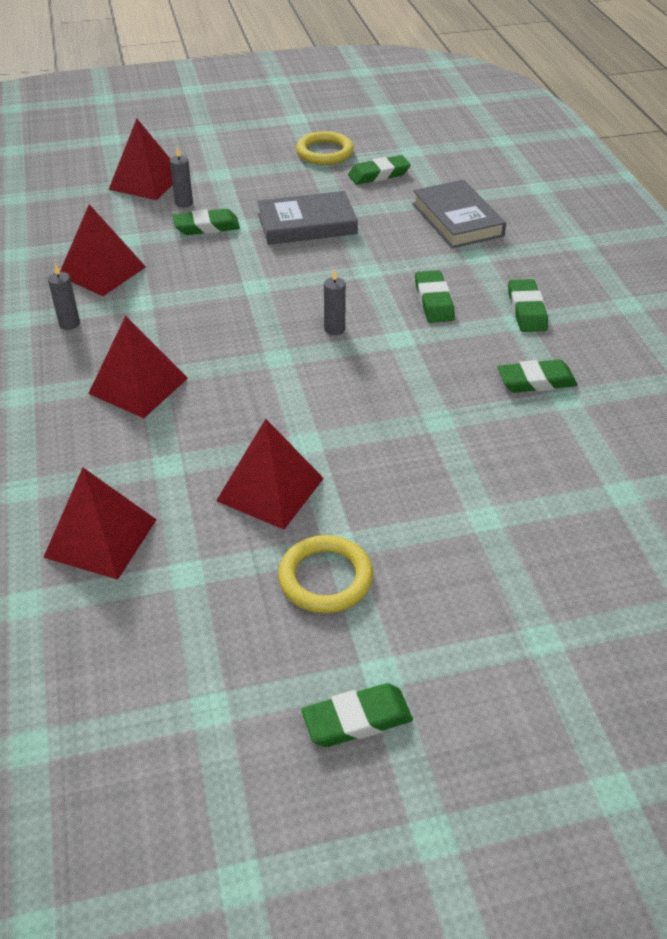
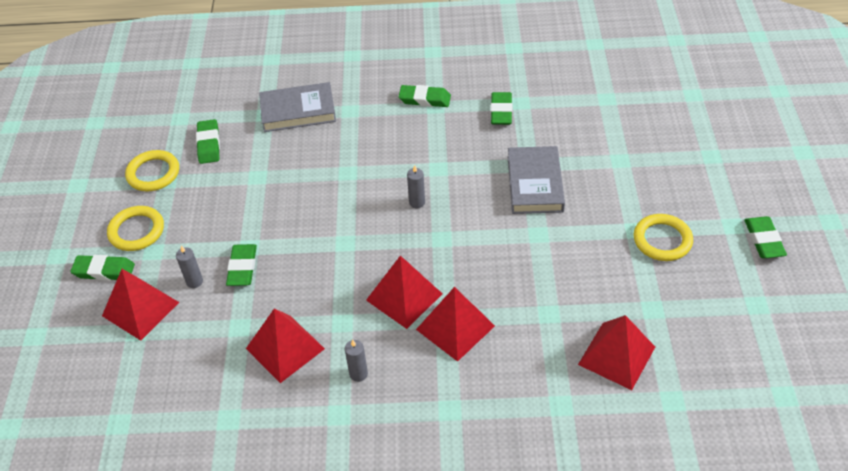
camera: 75 degrees left, 5 degrees up
red pyramid [216,419,324,530] -> red pyramid moved to [366,255,442,329]
grey book [257,191,358,245] -> grey book moved to [508,146,565,214]
green eraser [415,270,455,323] -> green eraser moved to [70,255,135,281]
none -> yellow ring [107,206,164,251]

